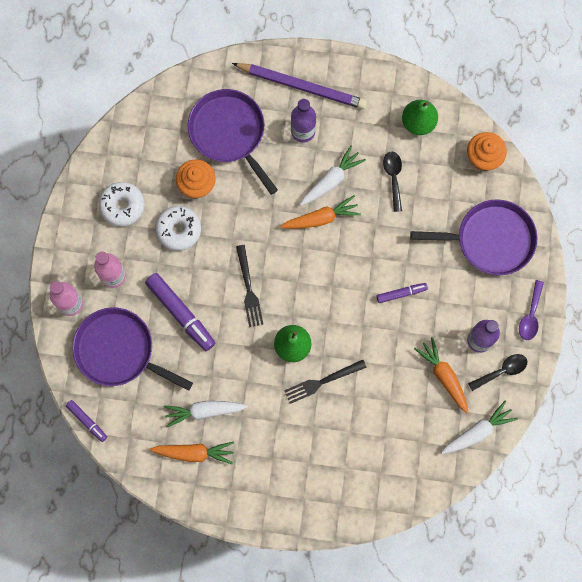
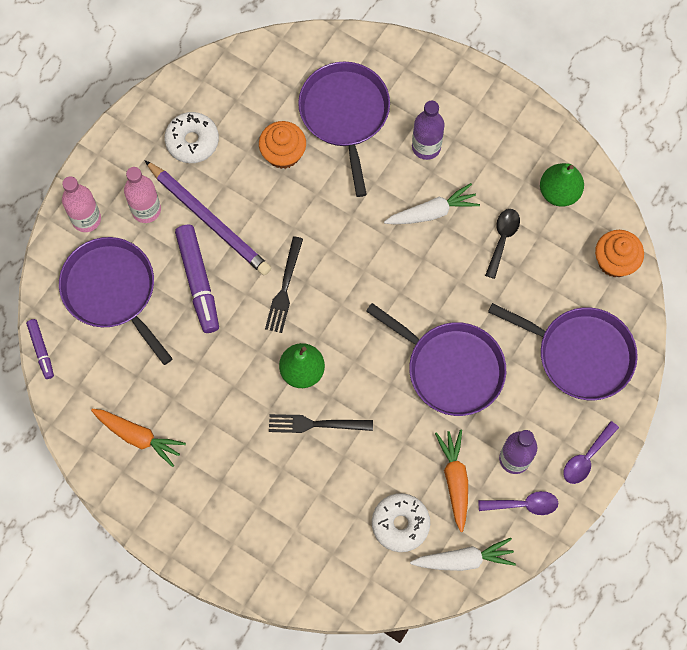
camera: 25 degrees right, 5 degrees down
white donut [155,206,201,251] -> white donut moved to [372,493,430,552]
white carrot [163,401,248,428] -> none
purple pencil [232,63,367,109] -> purple pencil moved to [144,160,271,276]
orange carrot [280,195,361,229] -> none
purple marker [376,283,428,303] -> purple pan [366,303,506,416]
black spoon [468,354,528,391] -> purple spoon [478,491,558,515]

